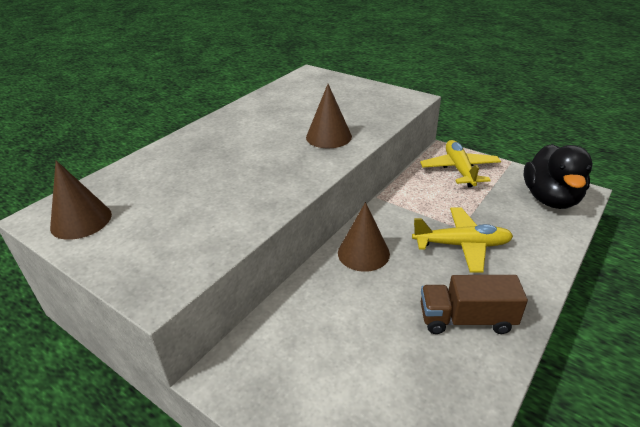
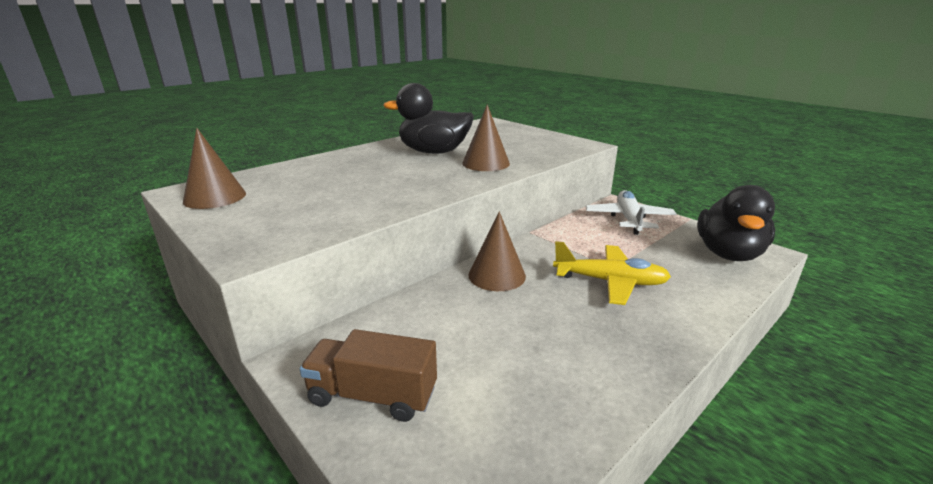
camera: 10 degrees right, 10 degrees down
yellow plane [420,140,501,188] -> white plane [585,190,677,235]
brown truck [421,275,528,334] -> brown truck moved to [300,329,437,422]
none -> black duck [383,83,474,154]

